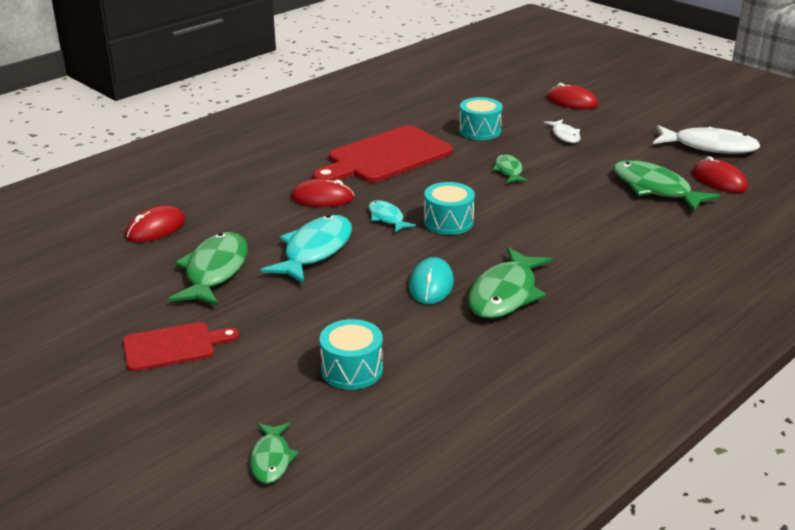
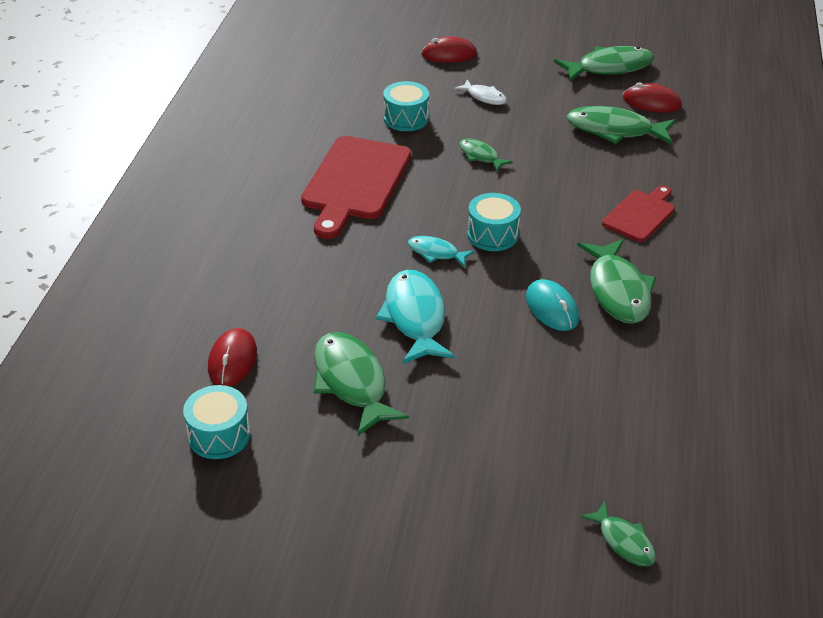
camera: 35 degrees left, 10 degrees up
red cutting board [123,322,239,371] -> red cutting board moved to [602,185,675,242]
red mouse [291,178,354,207] -> none
turquoise drum [320,319,383,390] -> turquoise drum moved to [183,385,251,459]
white fish [653,125,761,154] -> green fish [554,46,654,82]

